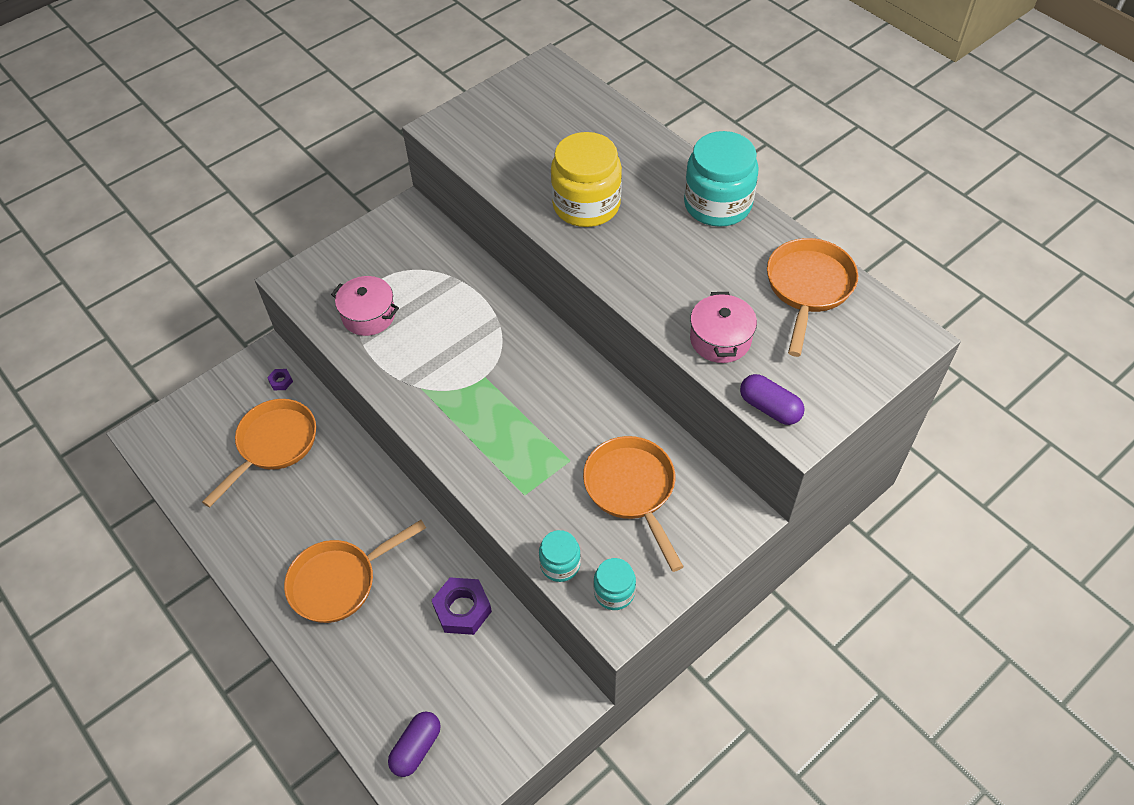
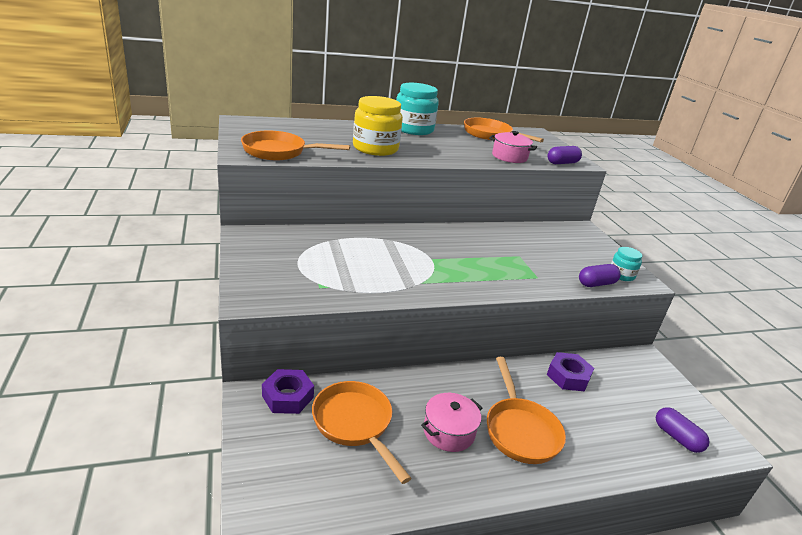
camera: 70 degrees left, 25 degrees down
purple nut [267,369,293,390] -> purple nut [262,369,314,414], size x2.12
pink pot [331,276,399,336] -> pink pot moved to [421,393,482,452]
turquoise jar [539,530,581,582] -> purple capsule [579,264,621,287]
orange pan [583,436,684,572] -> orange pan moved to [241,131,350,160]

